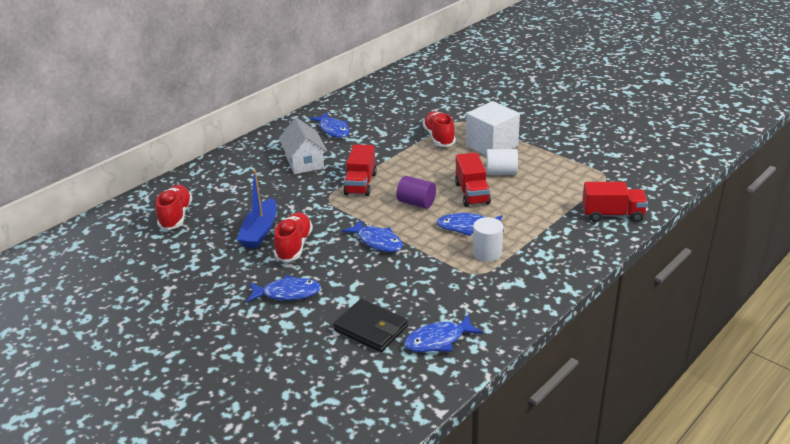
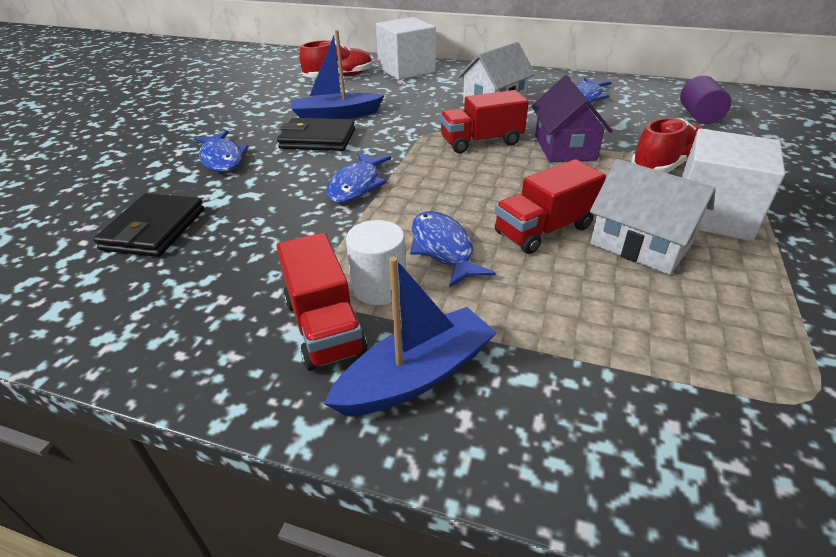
camera: 65 degrees right, 5 degrees up
red shoe [274,212,313,262] -> black wallet [277,118,355,151]
purple cylinder [396,176,436,209] -> purple cylinder moved to [680,76,732,124]
blue fish [404,314,483,352] -> none
white cylinder [486,149,518,175] -> white house [590,159,716,275]
red truck [582,182,648,222] -> red truck moved to [276,233,367,371]
none -> blue boat [324,256,497,416]
none -> white cube [376,17,436,80]
none -> purple house [532,75,612,162]

